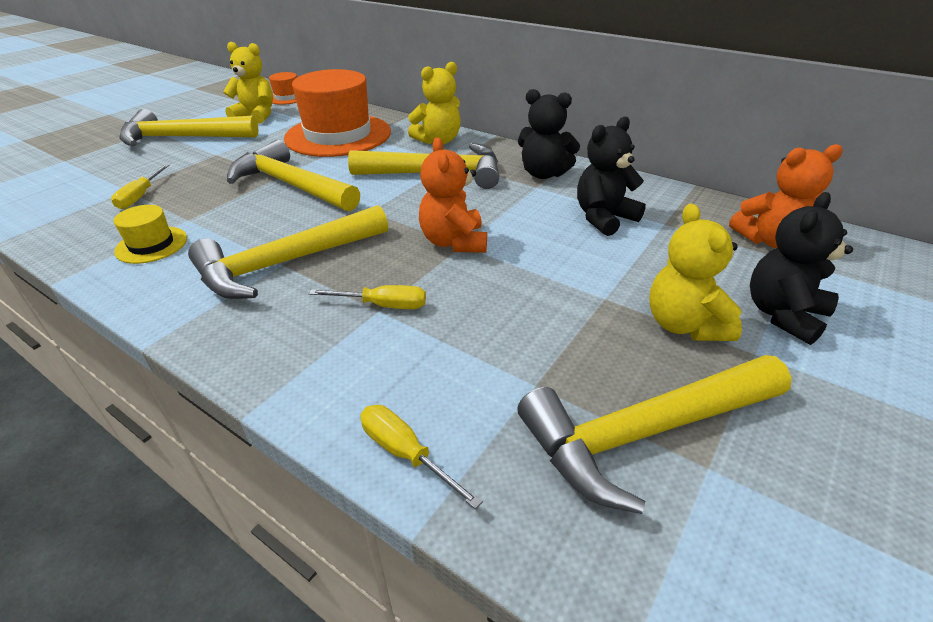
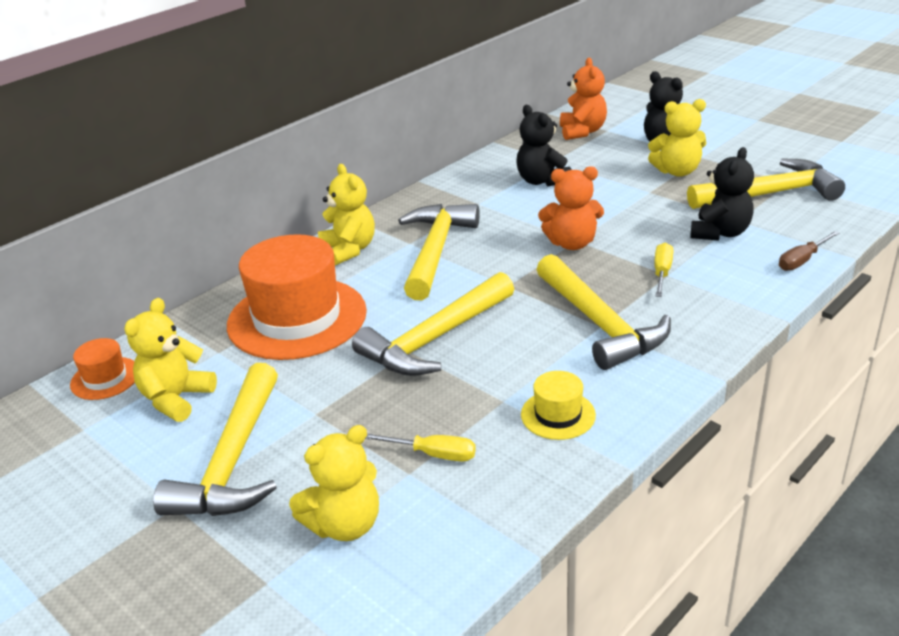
camera: 80 degrees left, 5 degrees down
yellow screwdriver [360,405,483,509] -> brown screwdriver [779,231,840,271]
yellow hammer [517,355,792,514] -> yellow hammer turned 90 degrees counterclockwise [687,159,845,209]
black teddy bear [518,89,580,179] -> black teddy bear moved to [690,147,754,241]
none -> yellow teddy bear [289,425,379,541]

